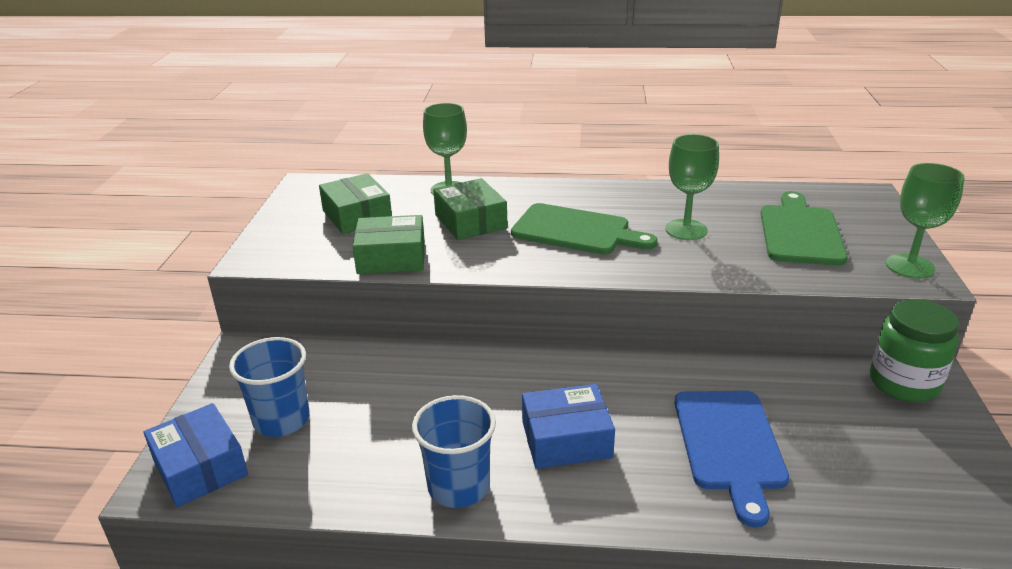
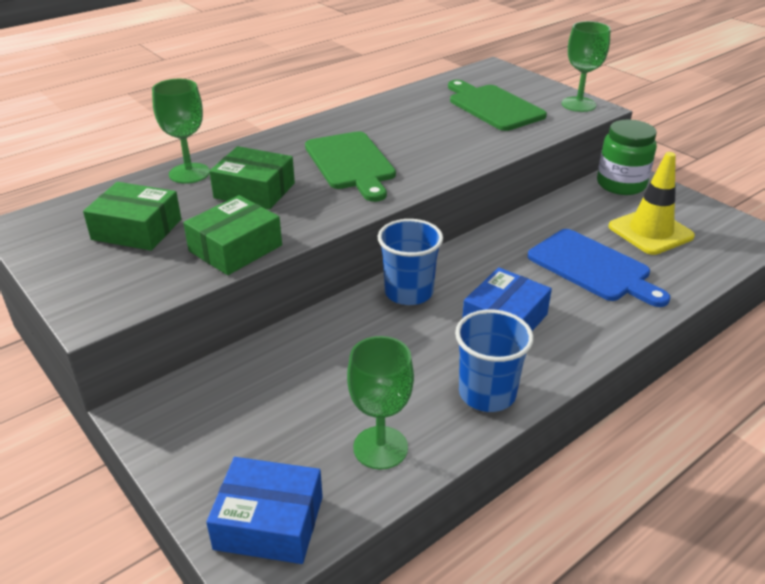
camera: 45 degrees left, 5 degrees up
blue cup [229,337,310,437] -> blue cup moved to [378,219,443,305]
green cutting board [511,203,658,255] -> green cutting board turned 90 degrees clockwise [305,131,396,202]
green goblet [665,134,719,240] -> green goblet moved to [347,336,414,470]
none -> yellow traffic cone [608,152,695,255]

